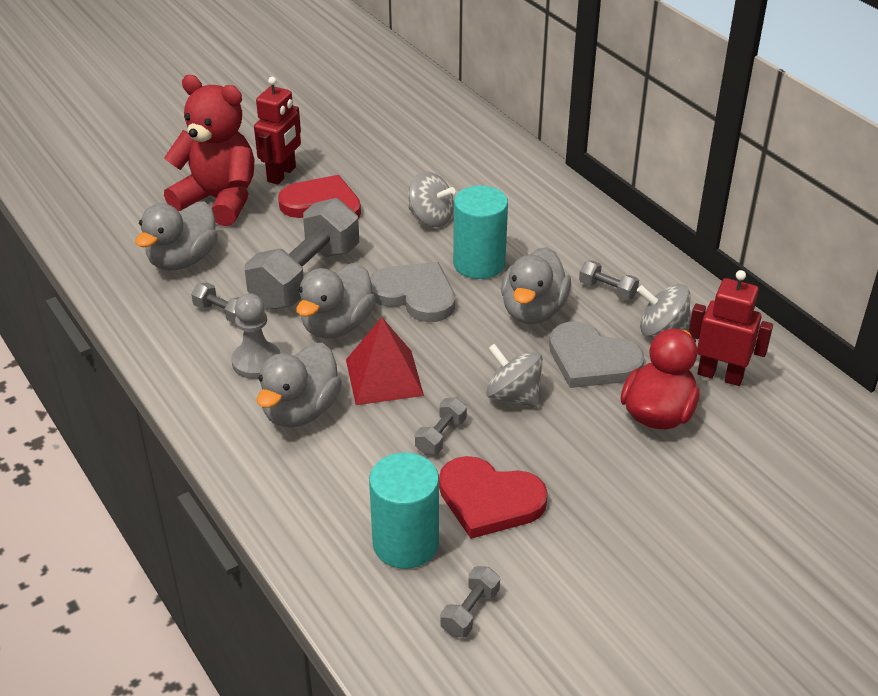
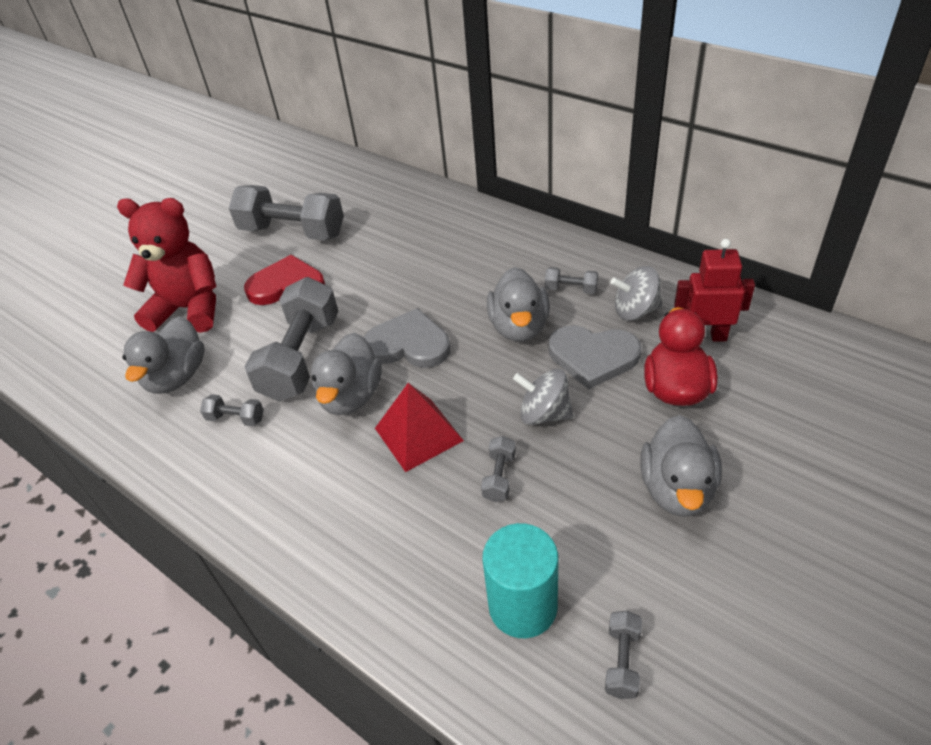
camera: 15 degrees left, 5 degrees up
grey pawn [231,293,281,379] -> none
red robot [254,77,301,185] -> none
grey duck [257,343,342,427] -> grey duck moved to [640,415,722,517]
grey spinning top [408,171,455,227] -> none
red heart [439,456,548,539] -> none
turquoise cylinder [453,185,508,279] -> none
none -> grey dumbbell [229,185,344,241]

